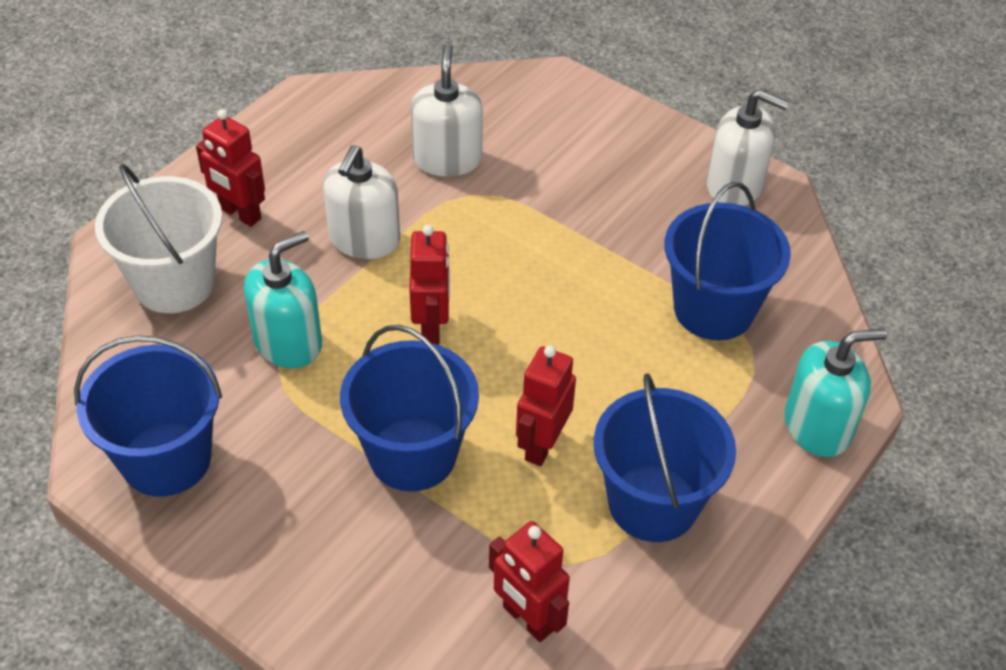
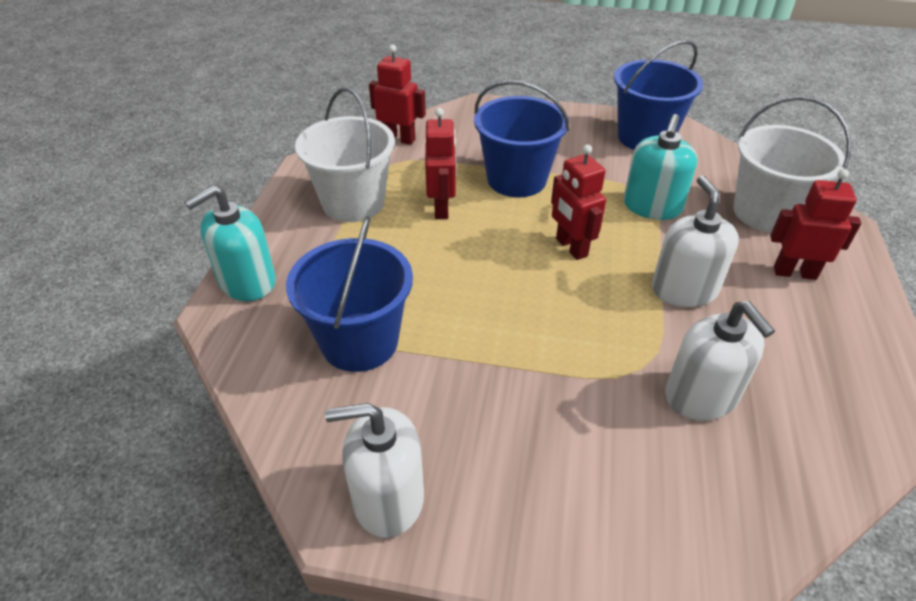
camera: 155 degrees right, 5 degrees down
blue bucket [594,373,736,542] -> white bucket [295,88,395,222]

